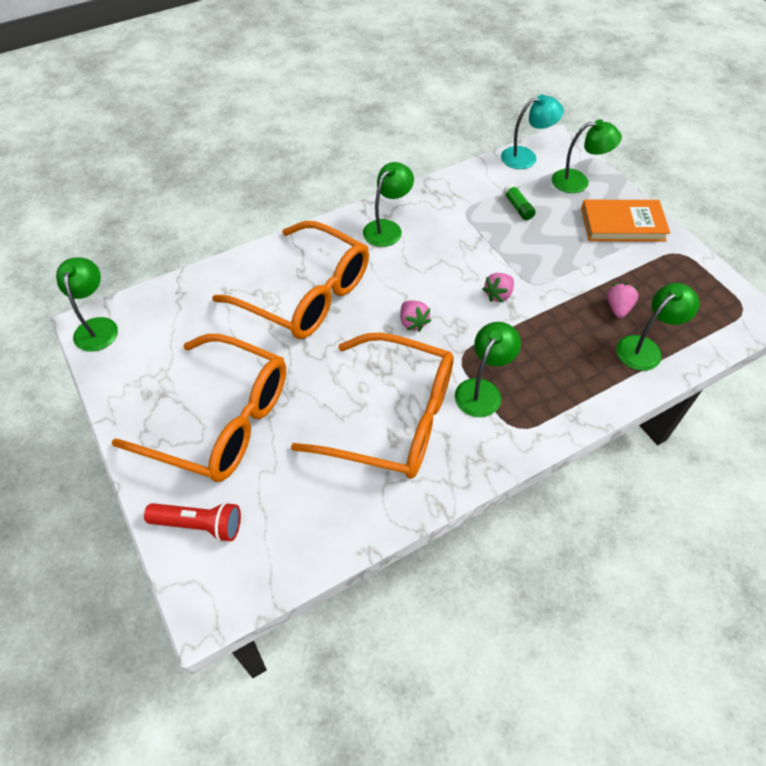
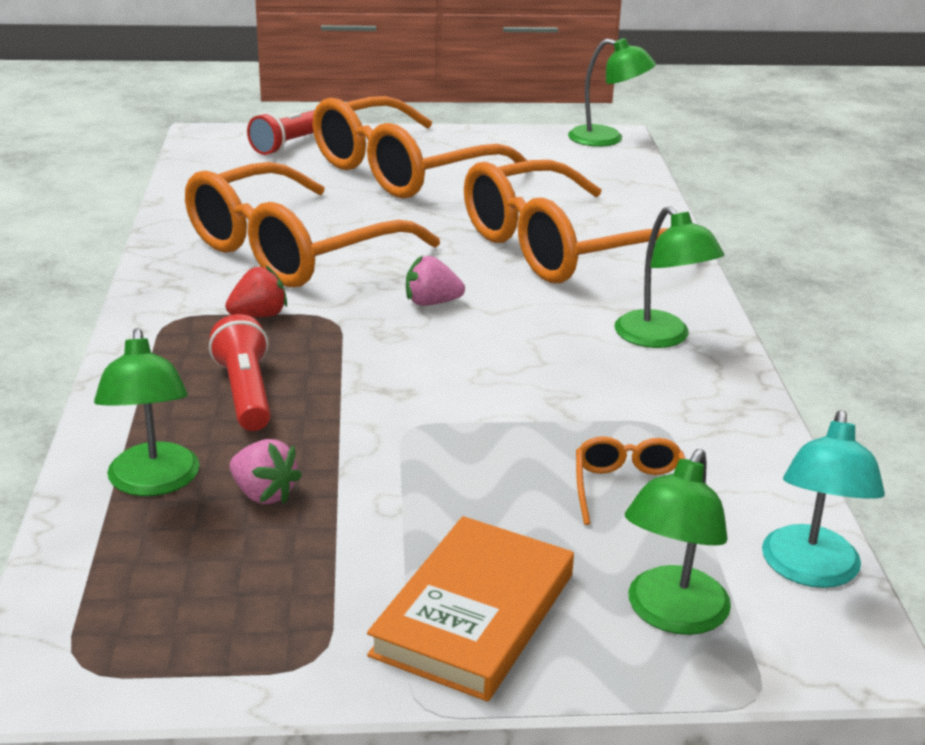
camera: 115 degrees right, 25 degrees down
green lamp [455,322,521,417] -> red strawberry [225,265,287,317]
pink strawberry [483,273,514,303] -> none
green glue stick [503,184,536,220] -> orange glasses [576,436,685,525]
none -> red flashlight [209,314,271,431]

